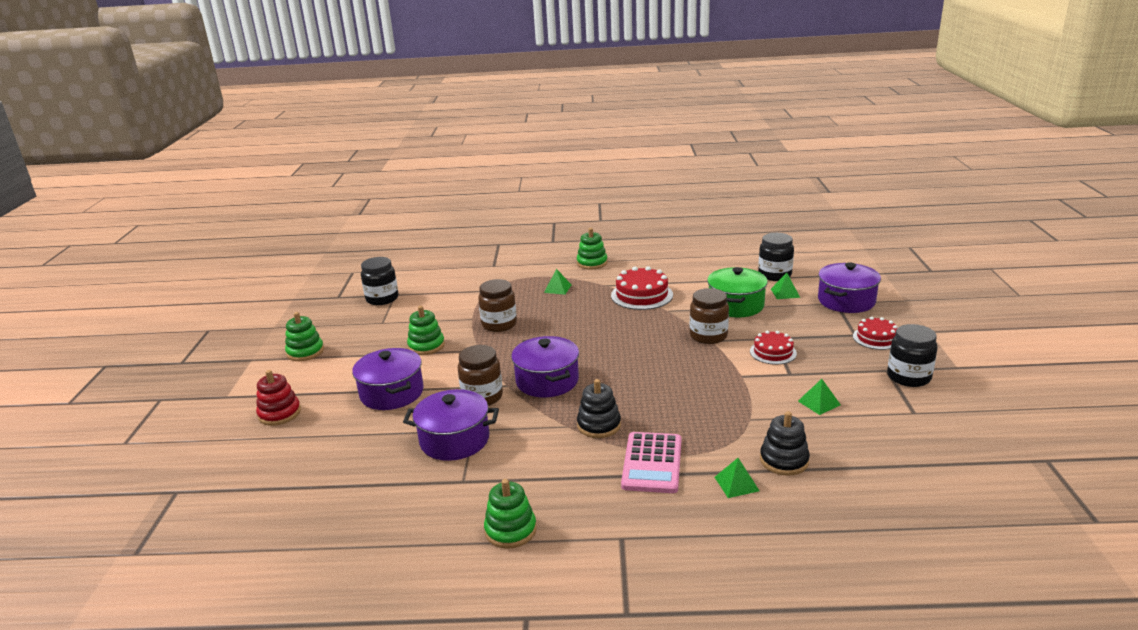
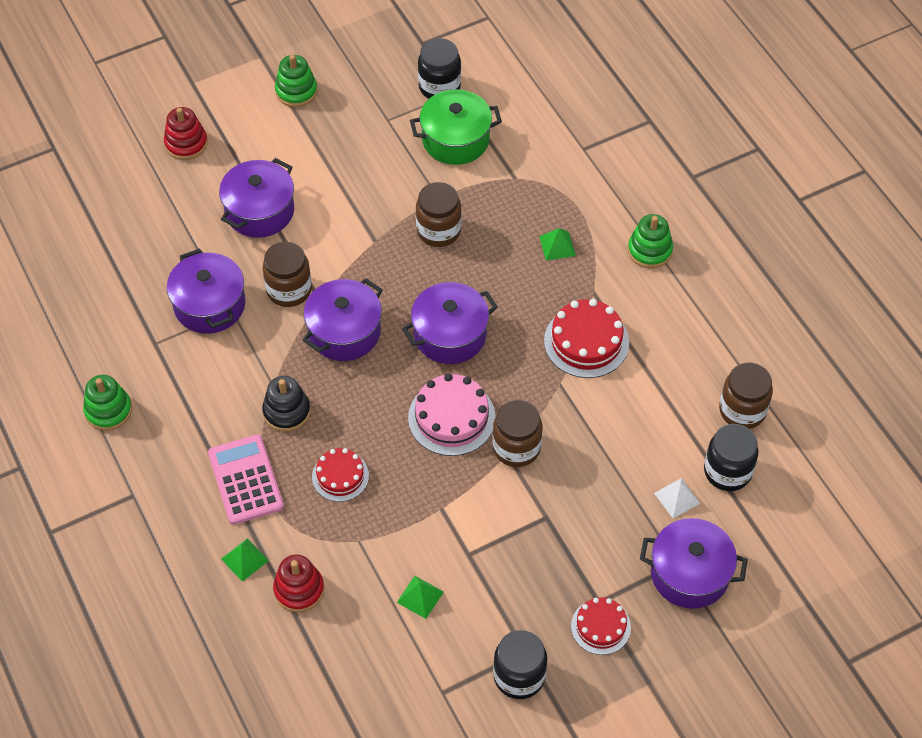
camera: 60 degrees right, 30 degrees up
green stacking toy [407,306,445,355] -> none
pink calculator [621,432,681,493] -> pink calculator turned 90 degrees clockwise [208,435,284,525]
green pot [707,267,768,318] -> green pot moved to [410,89,502,165]
red cake [750,331,797,364] -> red cake moved to [312,448,369,502]
black stacking toy [760,411,810,476] -> red stacking toy [273,554,324,612]
green pyramid [771,273,800,299] -> white pyramid [654,478,700,518]
none -> purple pot [402,282,498,364]
none -> pink cake [408,373,496,456]
none -> brown jar [719,363,773,429]

